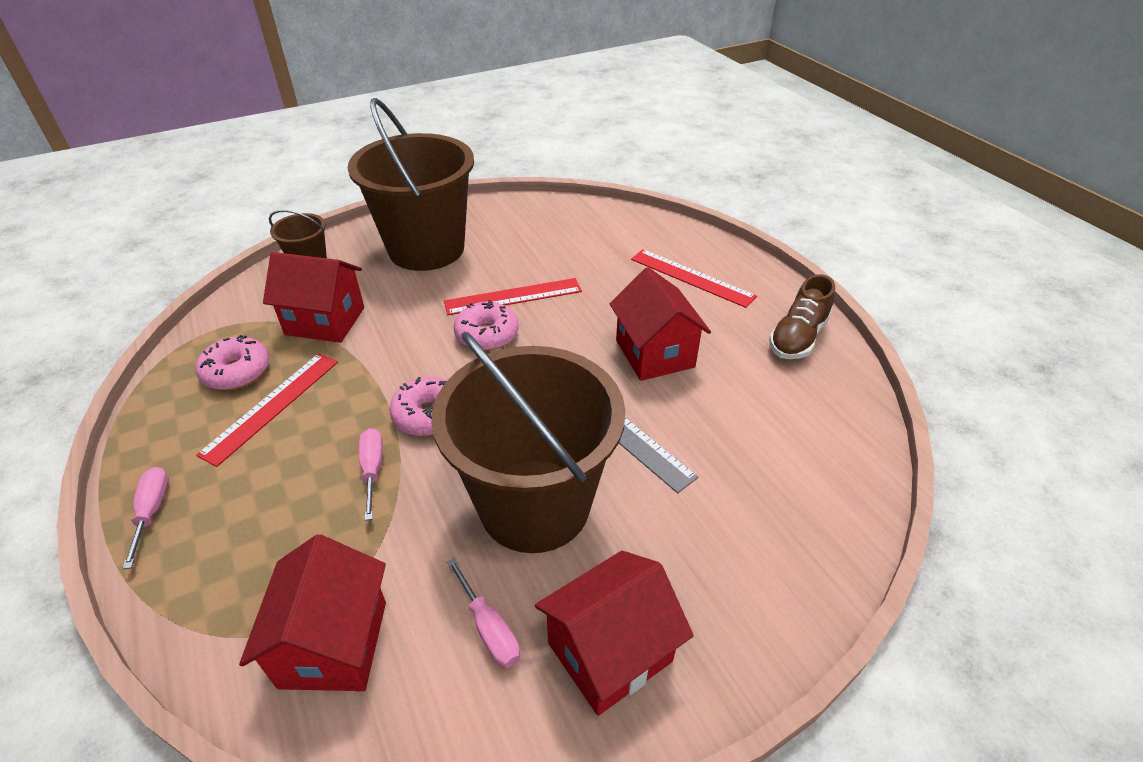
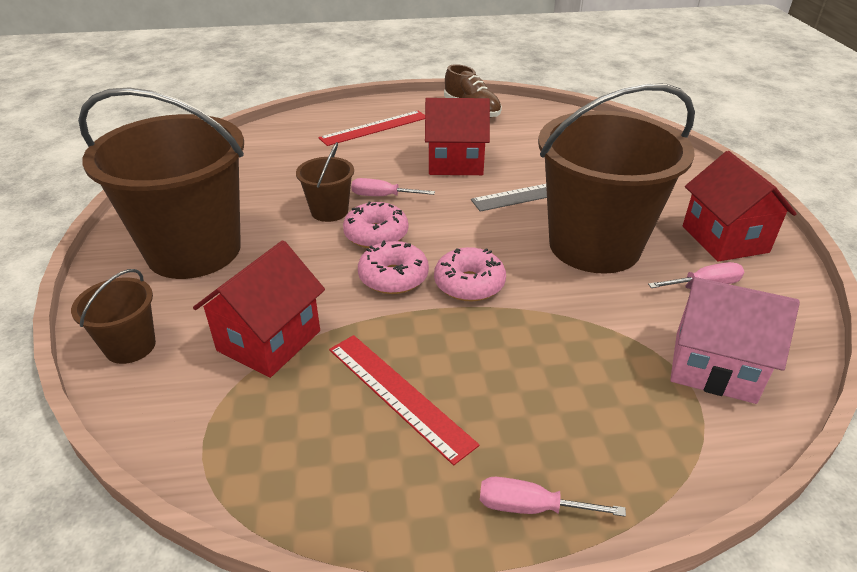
camera: 70 degrees left, 5 degrees down
pink donut [195,335,270,390] -> pink donut moved to [358,240,429,294]
red house [239,534,386,691] -> pink house [670,277,800,404]
pink screwdriver [359,428,383,521] -> pink screwdriver moved to [351,178,435,196]
red ruler [444,278,582,315] -> brown bucket [296,142,354,222]

